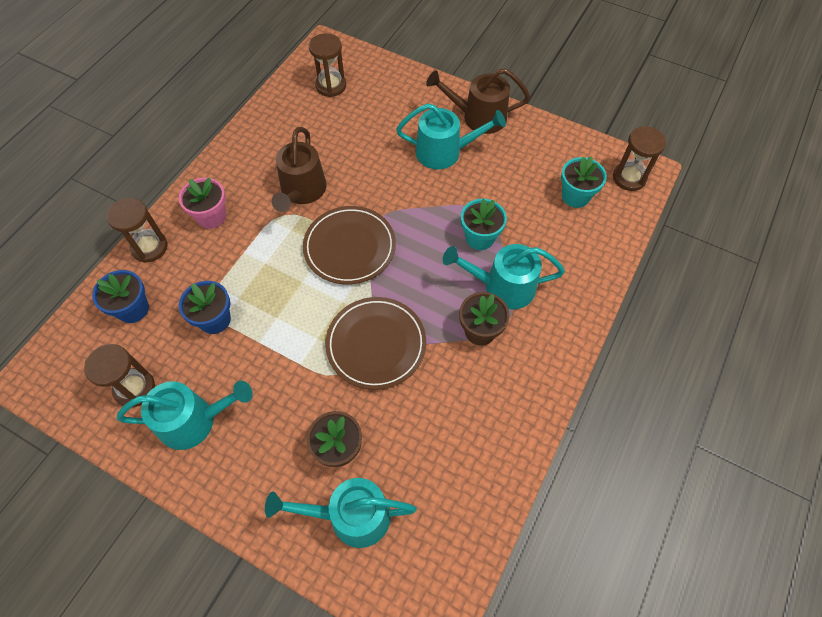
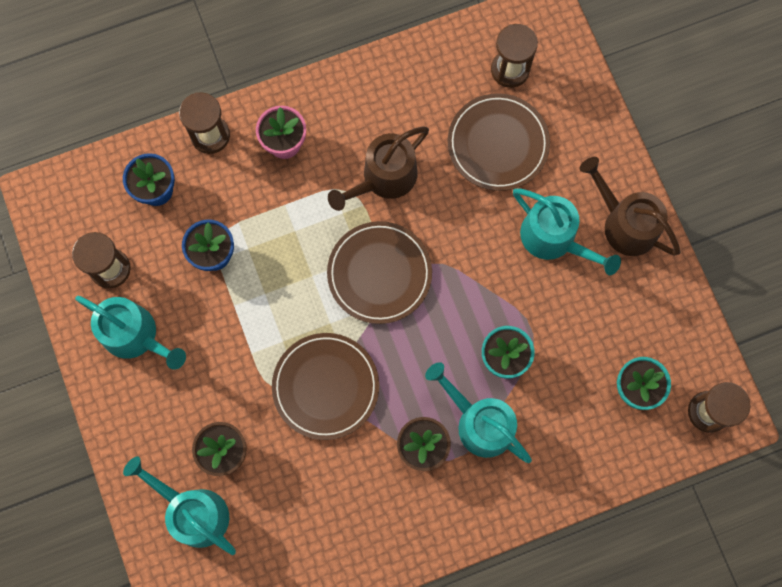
camera: 40 degrees right, 15 degrees up
none -> brown plate [448,93,550,191]

